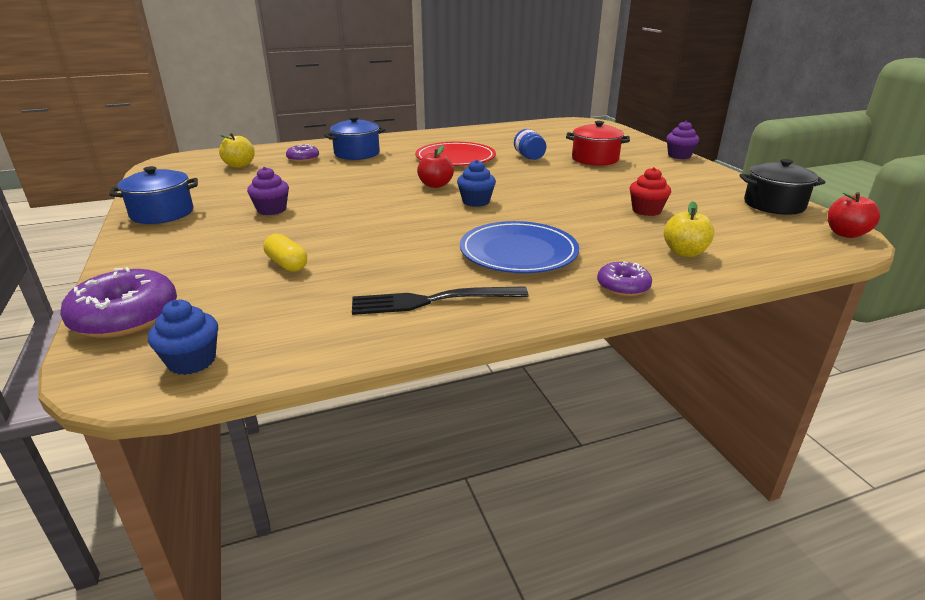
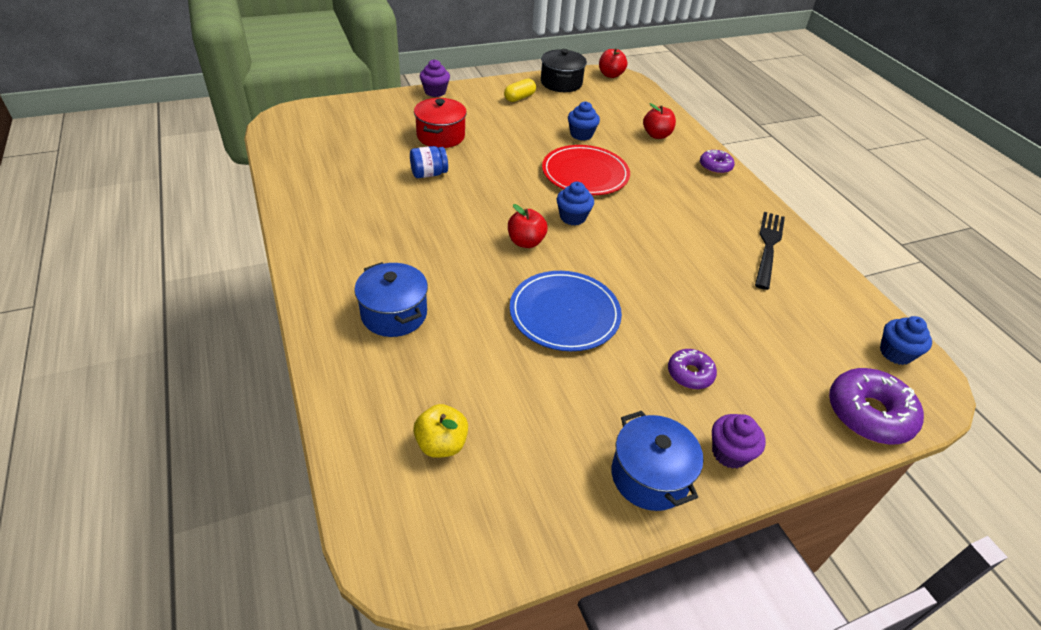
camera: 95 degrees left, 15 degrees up
purple cupcake [247,167,289,215] -> purple cupcake moved to [712,414,766,469]
yellow capsule [263,234,307,272] -> yellow capsule moved to [504,79,536,102]
purple donut [286,144,319,162] -> purple donut moved to [668,349,717,389]
black fork [352,286,529,315] -> black fork turned 150 degrees counterclockwise [755,212,785,290]
red plate [415,142,496,166] -> red plate moved to [542,145,630,195]
blue plate [460,221,579,273] -> blue plate moved to [510,271,622,351]
red cupcake [630,167,671,216] -> blue cupcake [568,102,600,141]
yellow apple [664,201,714,257] -> red apple [643,103,676,139]

